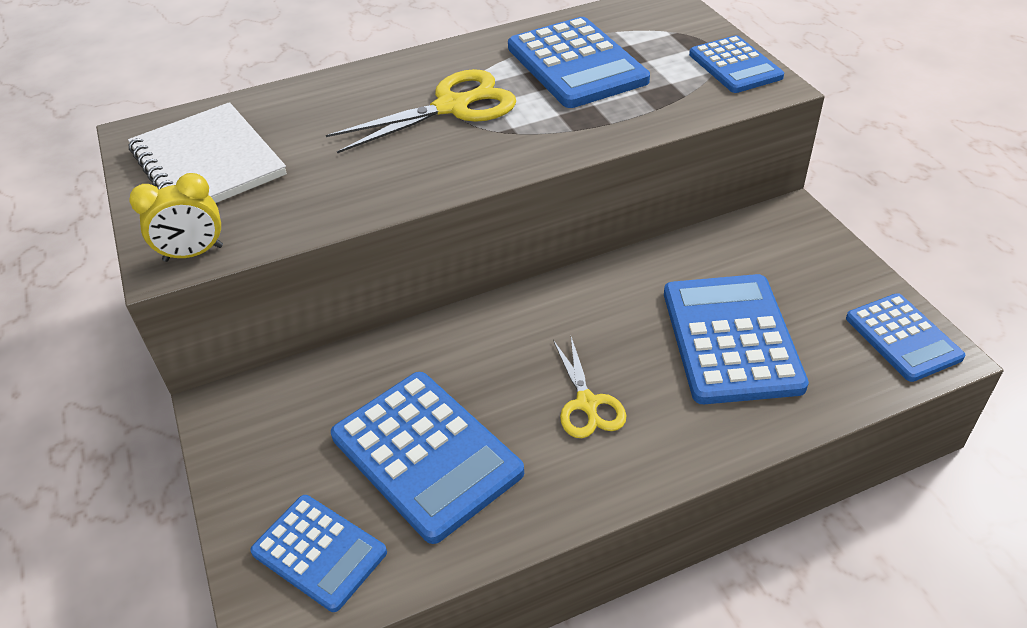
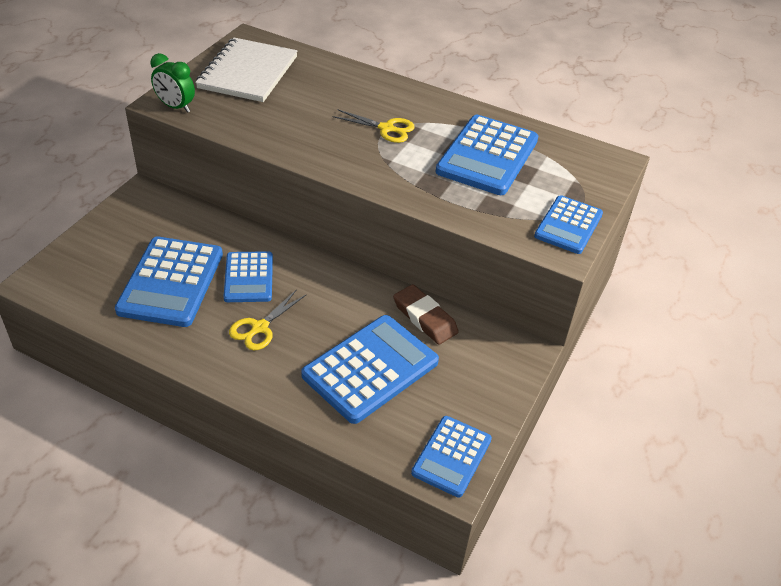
camera: 45 degrees right, 0 degrees up
yellow clock [129,173,223,262] -> green clock [150,53,195,113]
blue calculator [250,495,387,612] -> blue calculator moved to [224,251,273,302]
yellow scissors [326,69,516,153] -> yellow scissors [333,109,415,143], size x0.61
none -> brown eraser [393,284,459,345]

